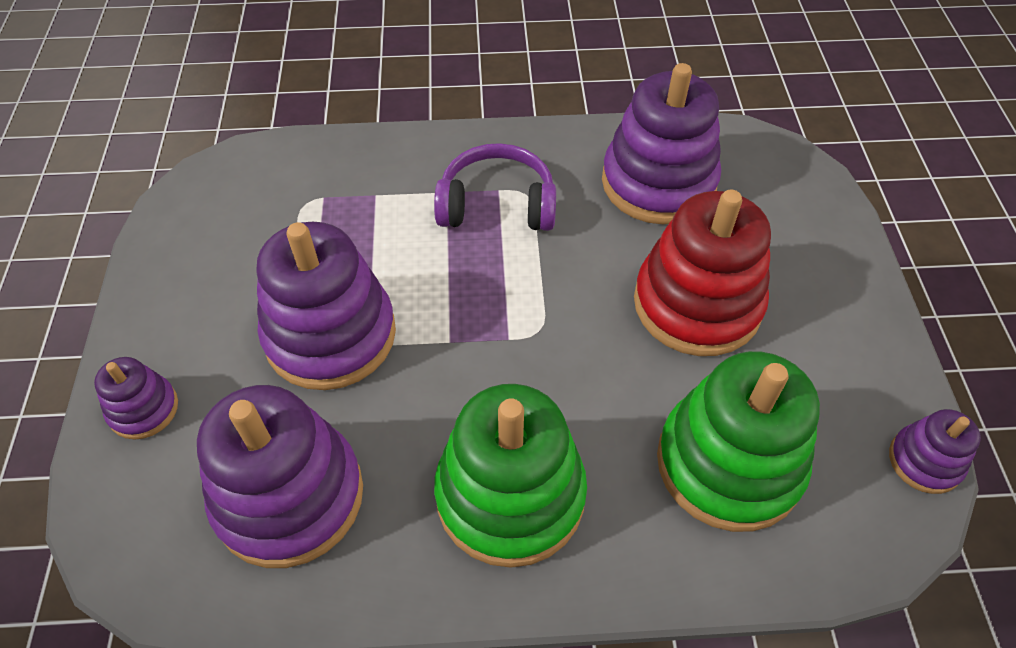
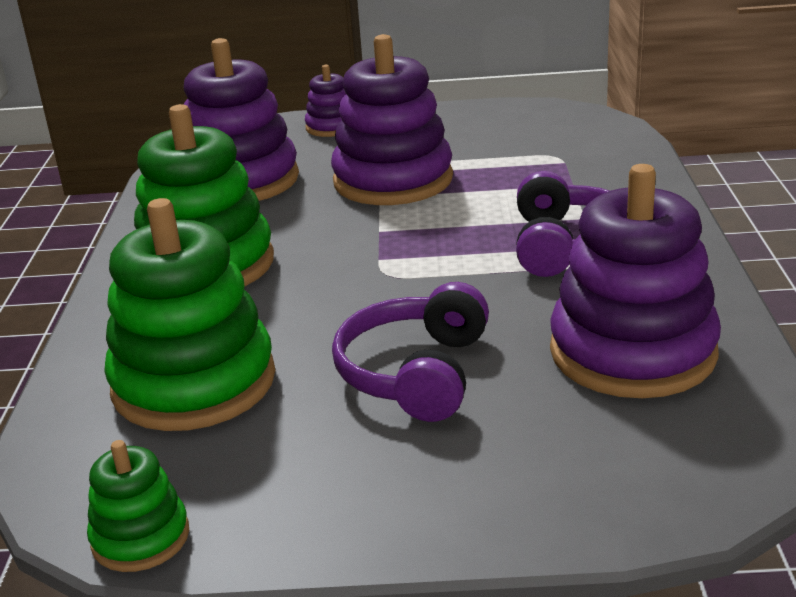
camera: 95 degrees right, 25 degrees down
red stacking toy [634,190,771,356] -> purple headphones [332,282,489,422]
purple stacking toy [889,409,981,494] -> green stacking toy [87,440,189,572]

